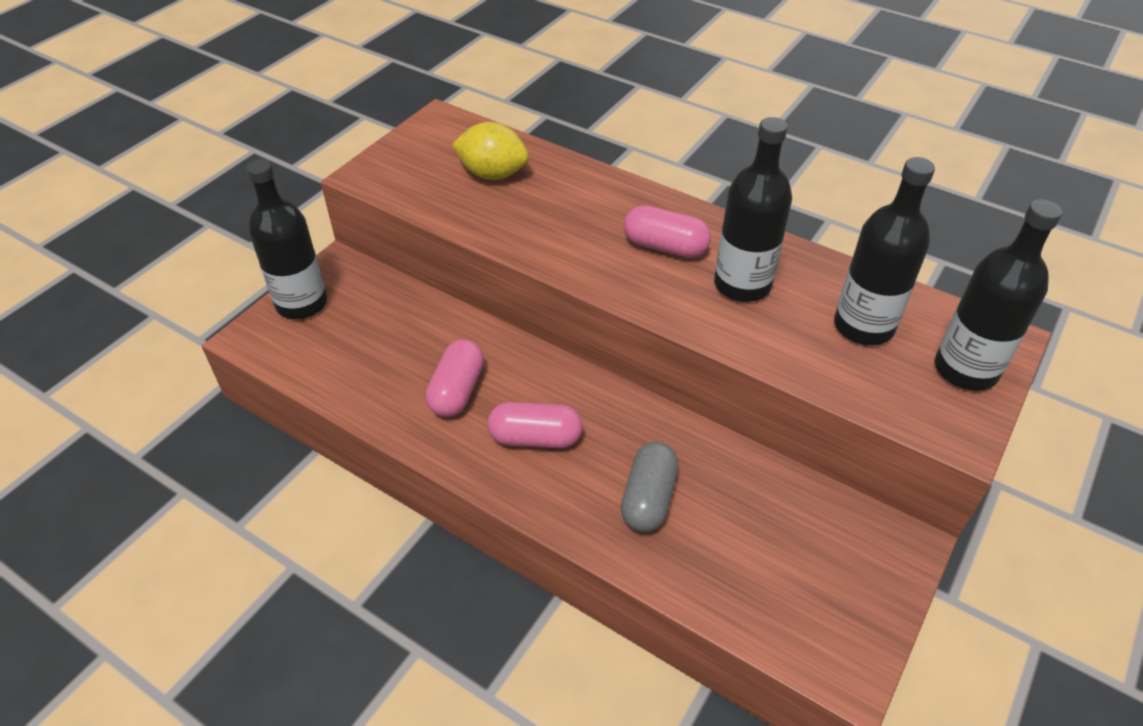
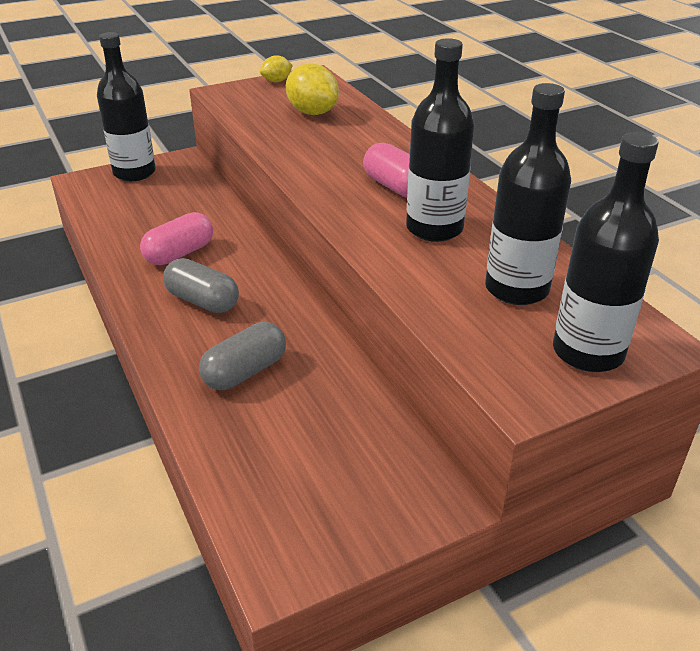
camera: 30 degrees right, 10 degrees down
pink capsule [488,402,583,448] -> grey capsule [163,258,239,313]
none -> yellow lemon [260,55,293,82]

